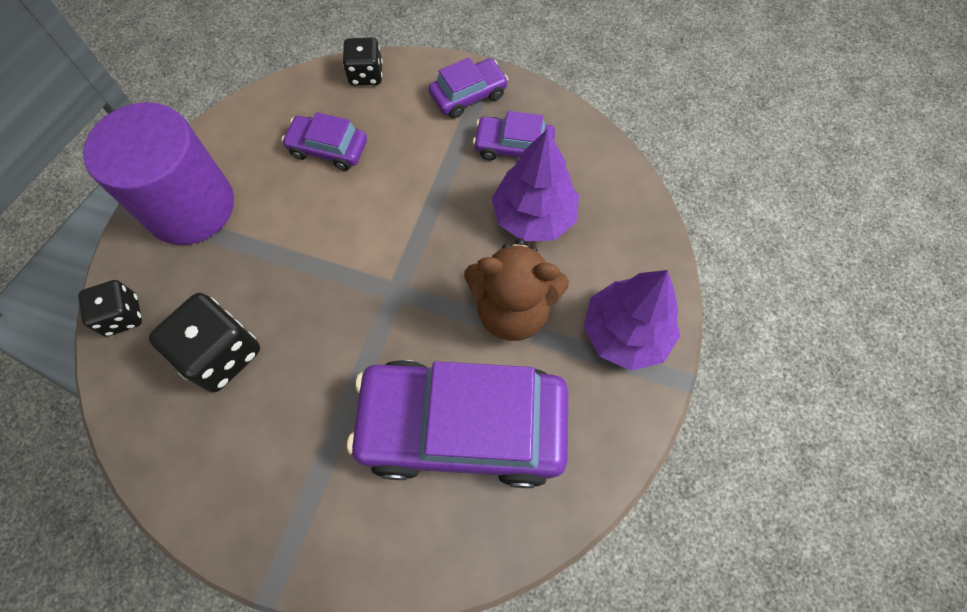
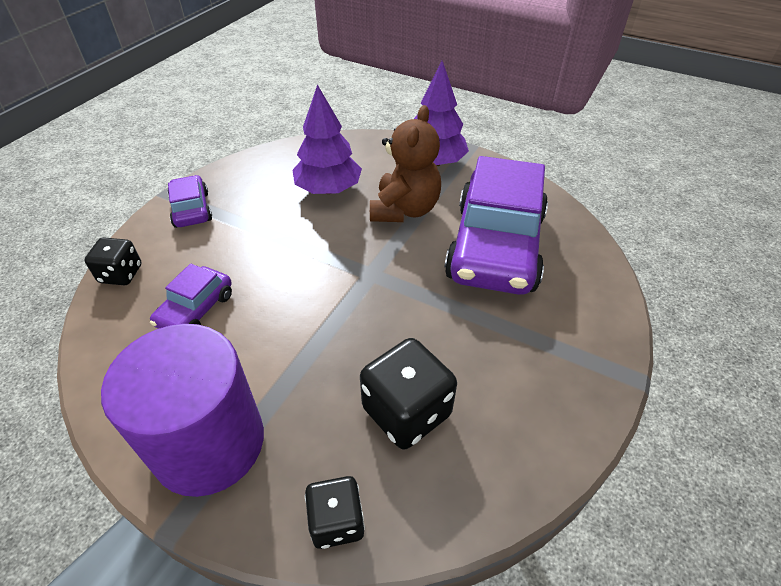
camera: 80 degrees left, 20 degrees down
purple car [473,111,555,160] -> none

